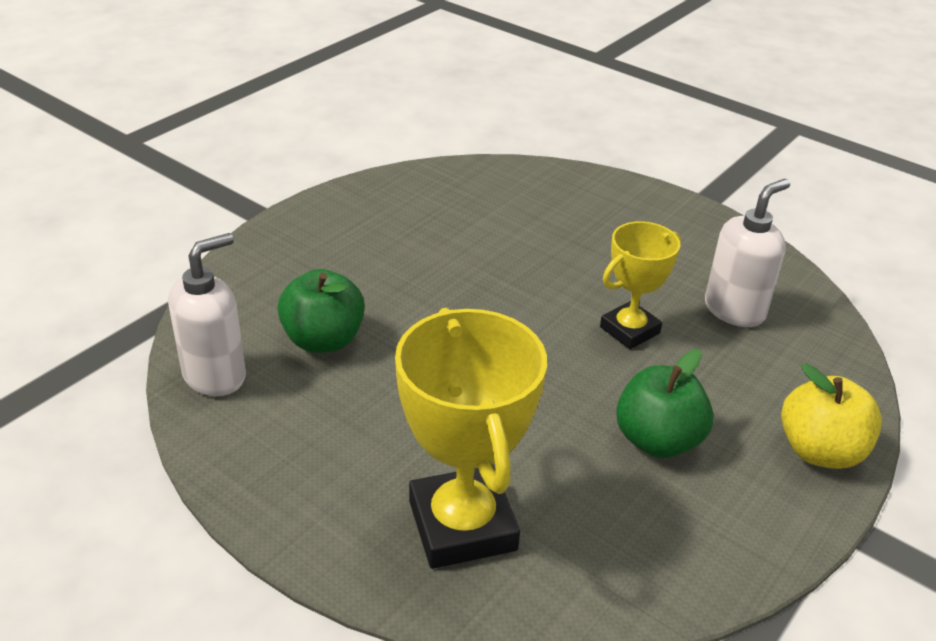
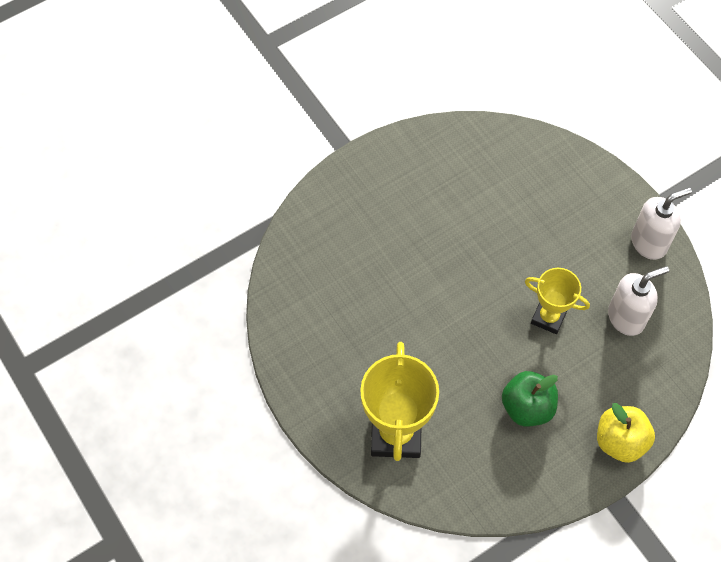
camera: 20 degrees right, 25 degrees up
white soap dispenser [168,233,246,396] -> white soap dispenser moved to [631,187,692,260]
green apple [277,269,365,353] -> none
yellow trophy [600,221,681,349] -> yellow trophy turned 45 degrees clockwise [525,268,590,334]

